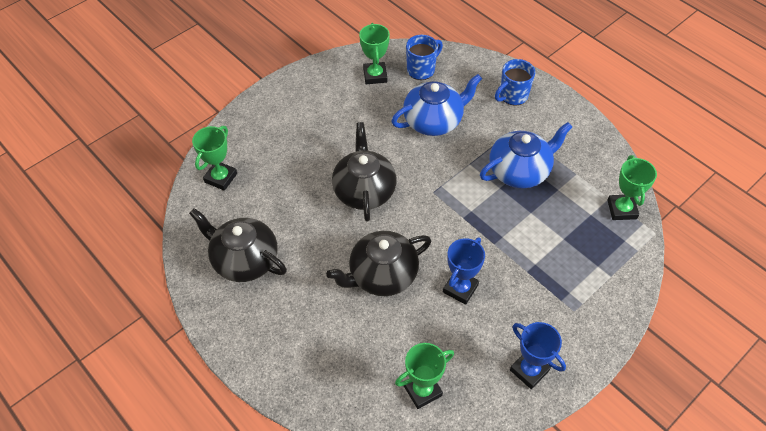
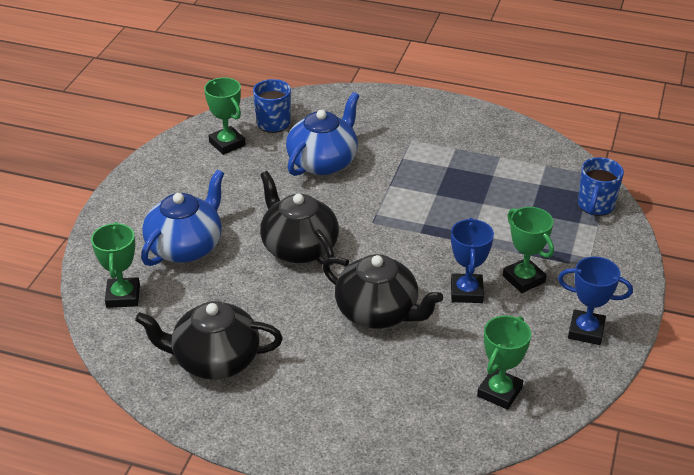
camera: 30 degrees left, 15 degrees down
black teapot [326,231,431,296] -> black teapot turned 90 degrees counterclockwise [323,254,443,329]
blue teapot [480,122,572,188] -> blue teapot moved to [141,170,224,266]
blue mug [495,59,535,106] -> blue mug moved to [578,157,624,216]
green trophy [607,155,657,220] -> green trophy moved to [503,207,554,293]

